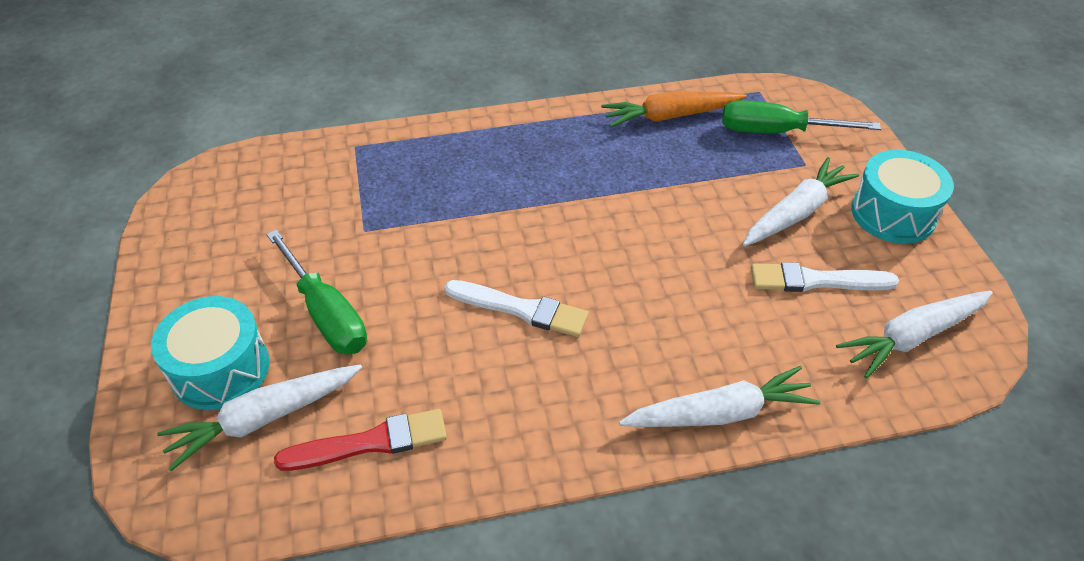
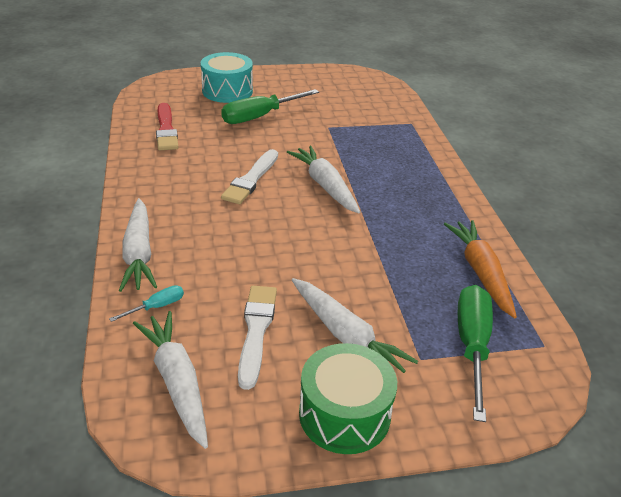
camera: 90 degrees right, 10 degrees down
white carrot [157,364,362,471] -> white carrot moved to [287,146,360,213]
turquoise drum [851,150,954,244] -> green drum [299,343,397,454]
none -> turquoise screwdriver [109,285,184,322]

